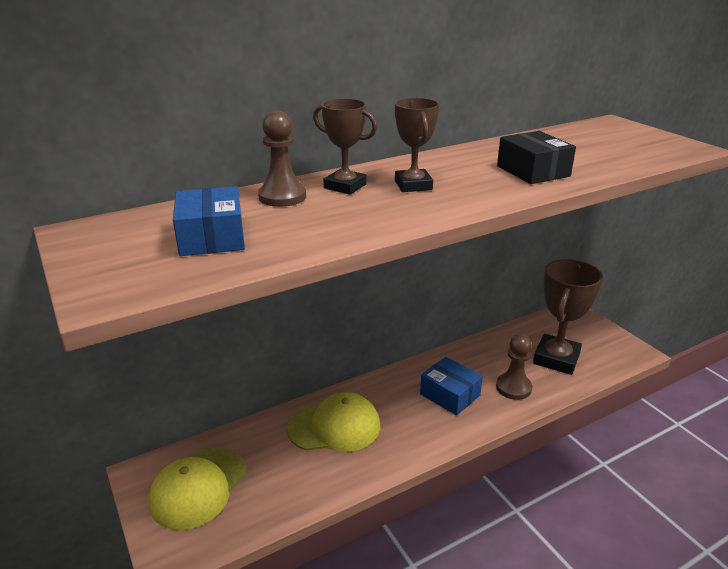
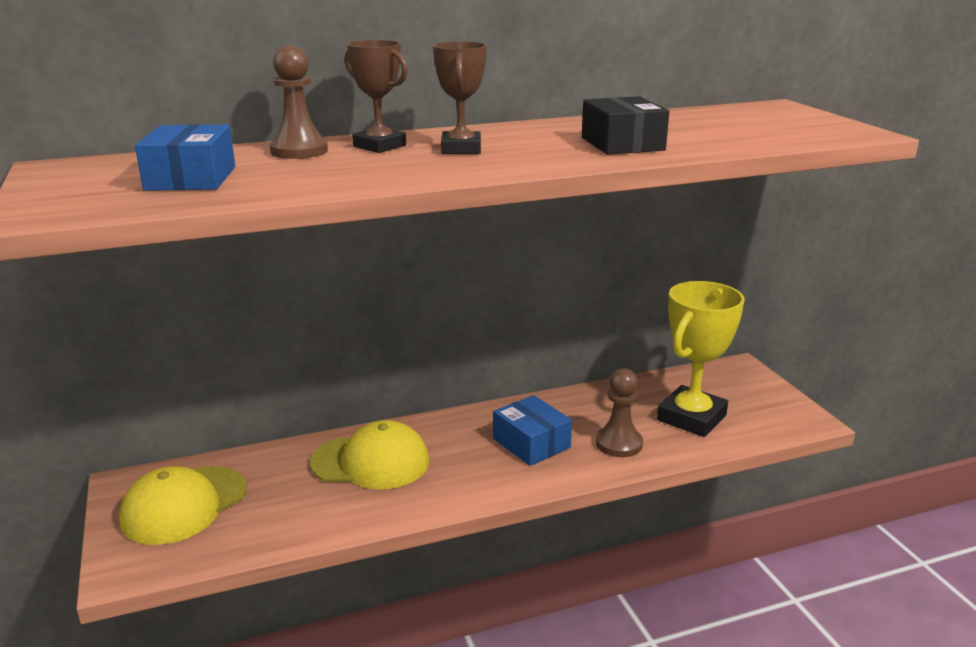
camera: 10 degrees right, 5 degrees down
brown trophy [533,259,603,375] -> yellow trophy [657,281,745,437]

